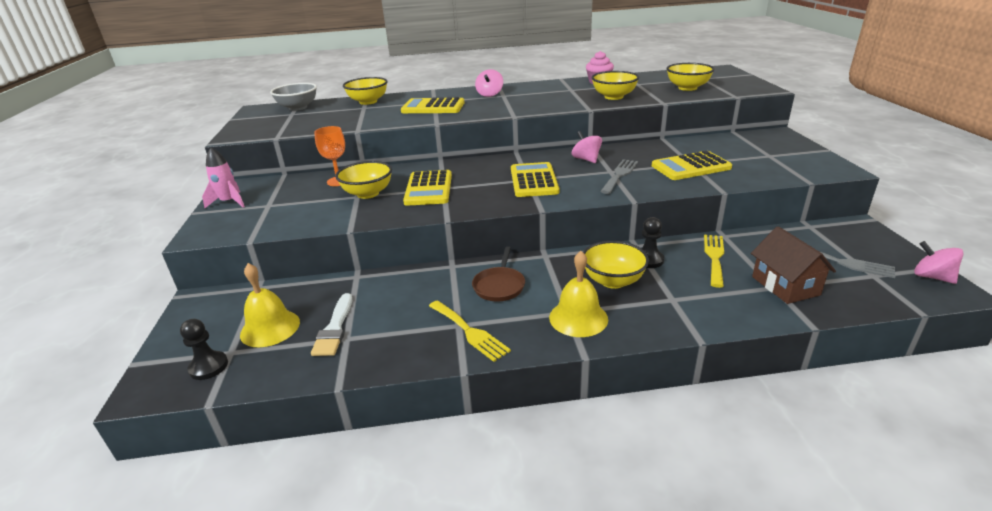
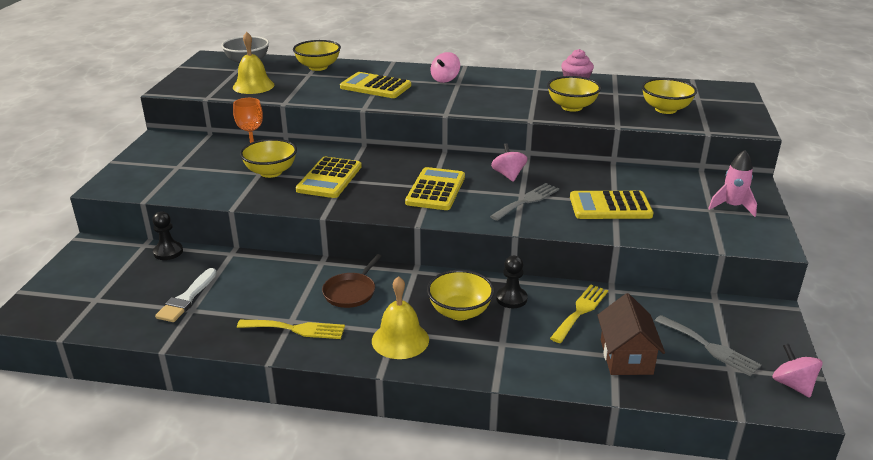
camera: 15 degrees right, 0 degrees up
black pawn [180,319,228,380] -> black pawn moved to [152,211,183,260]
pink rocket [202,148,245,208] -> pink rocket moved to [708,150,757,217]
yellow bell [240,263,300,347] -> yellow bell moved to [233,32,274,94]
yellow fork [429,300,511,362] -> yellow fork turned 60 degrees counterclockwise [237,320,345,339]

